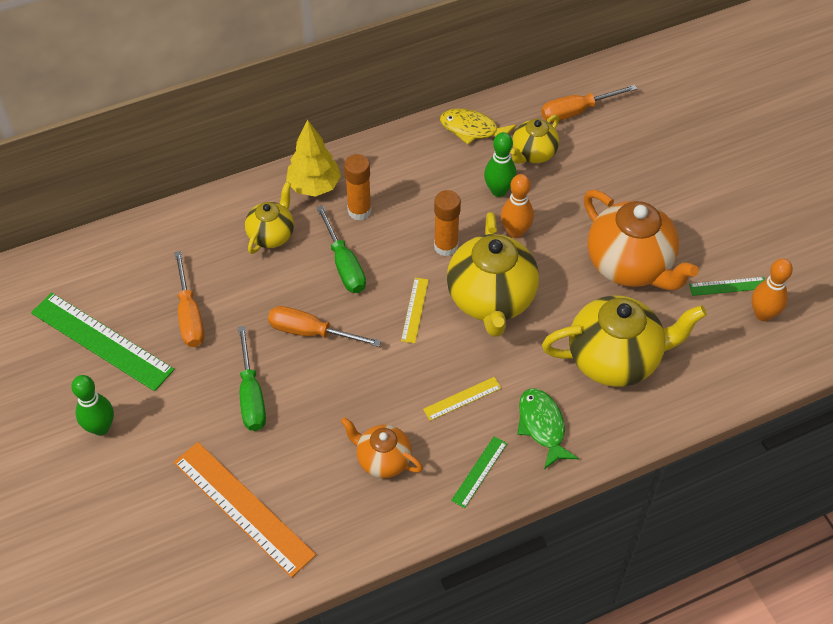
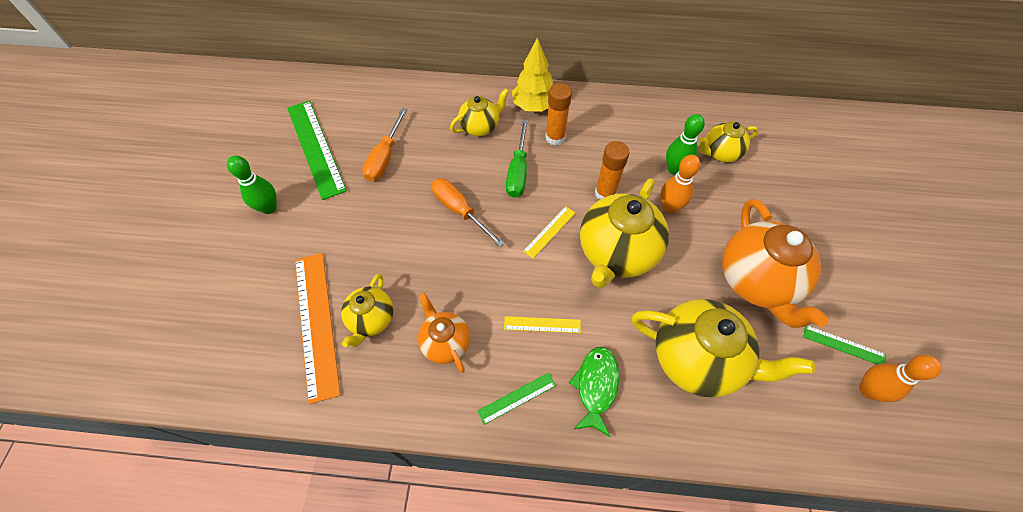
camera: 30 degrees right, 5 degrees up
green screwdriver [238,326,266,431] -> none
yellow fish [440,109,517,145] -> none
orange screwdriver [541,84,637,122] -> none
none -> yellow teapot [341,273,393,347]

